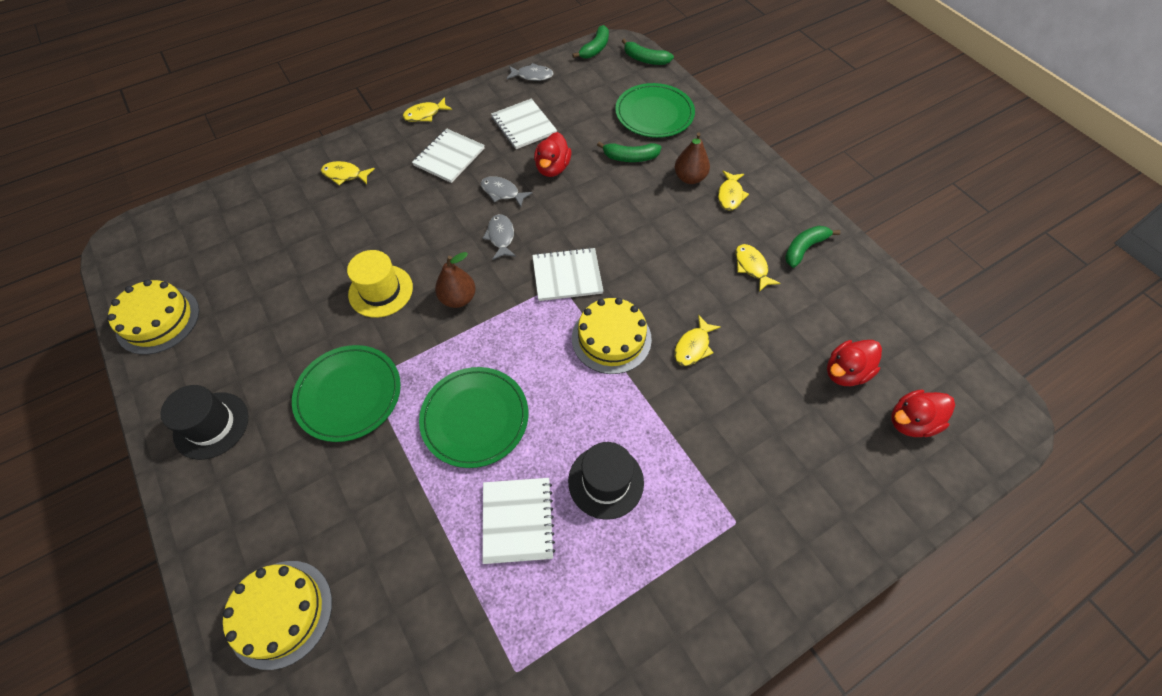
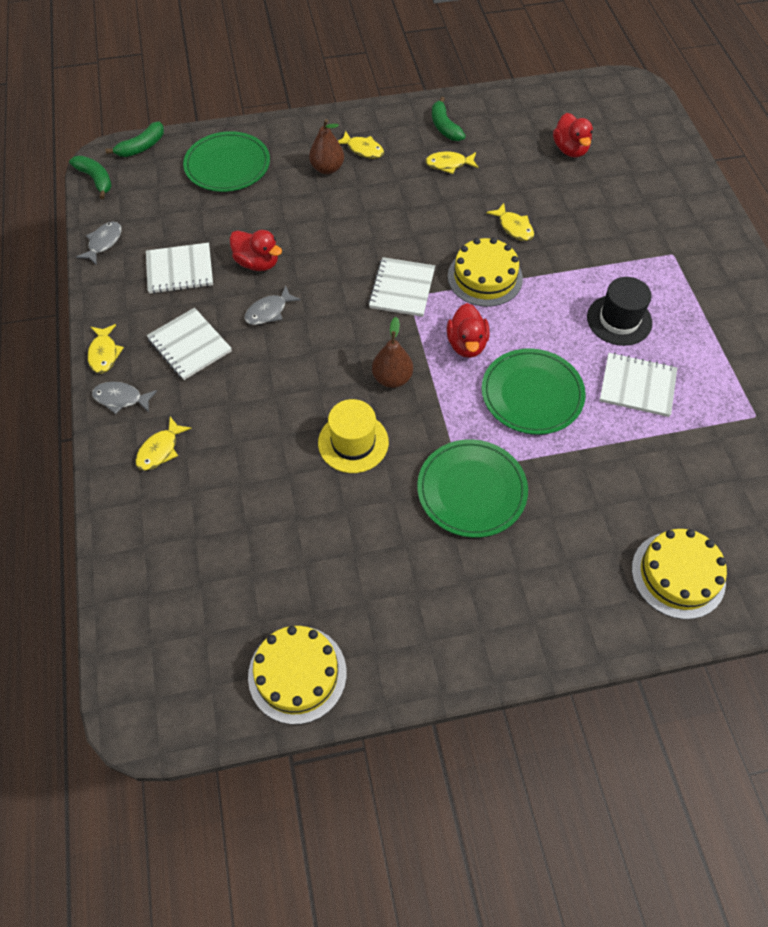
camera: 70 degrees left, 0 degrees up
black hat [160,385,248,460] -> none
grey fish [483,214,516,260] -> grey fish moved to [92,382,157,414]
green banana [597,142,661,162] -> none
red duck [891,389,955,437] -> red duck moved to [447,303,489,358]

